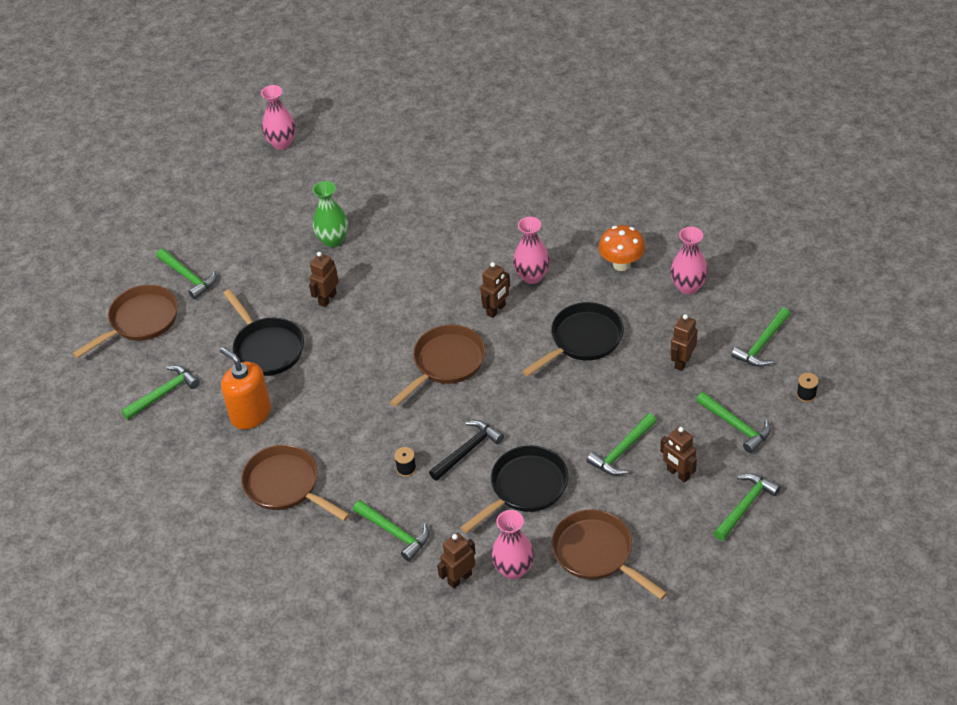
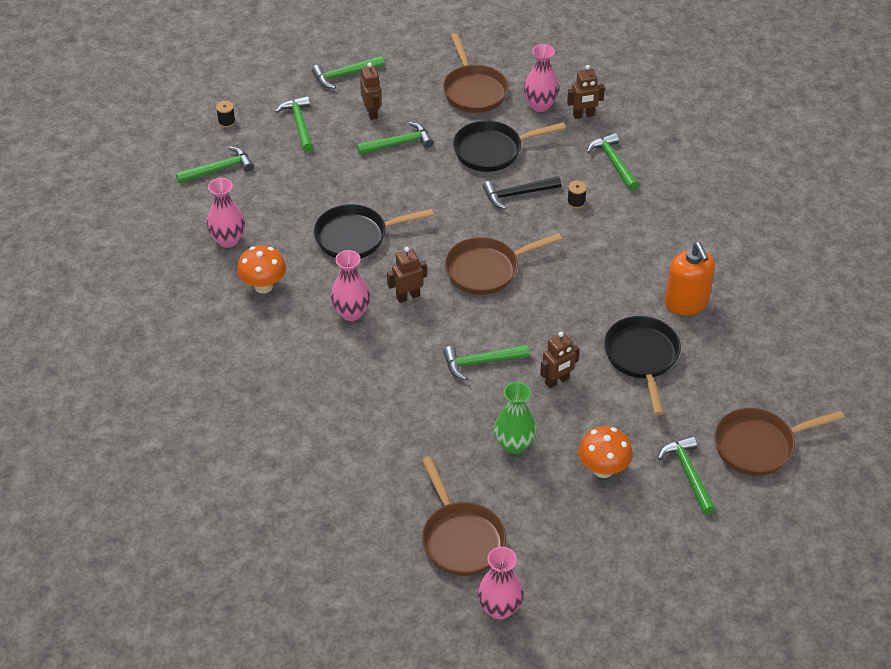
camera: 155 degrees left, 0 degrees up
green hammer [121,365,200,420] -> green hammer moved to [443,345,529,380]
brown pan [241,445,350,521] -> brown pan moved to [422,457,506,576]
brown robot [671,314,698,371] -> none
none -> orange mushroom [578,426,633,478]

